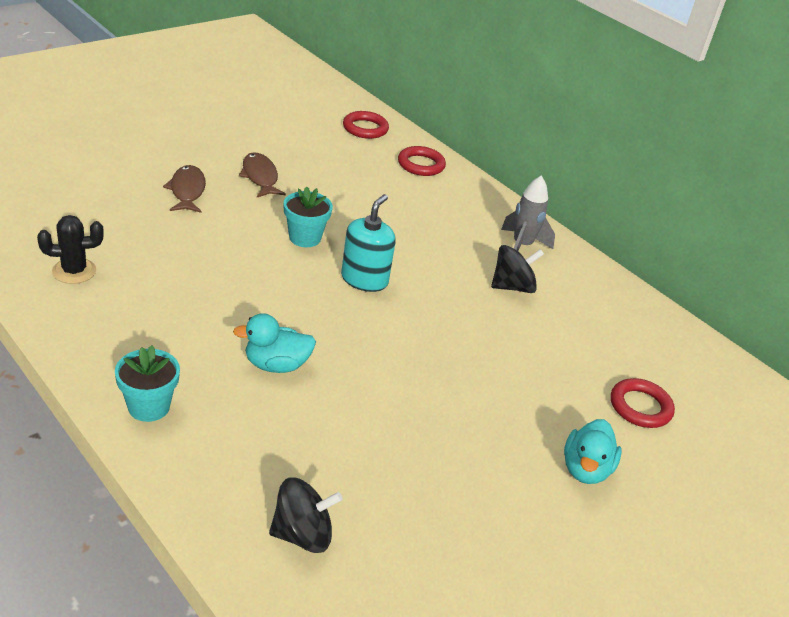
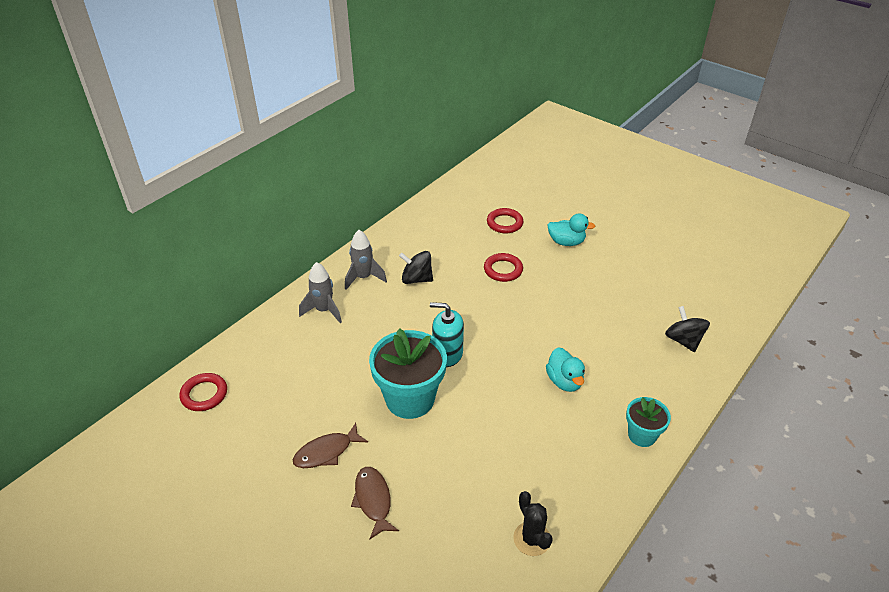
camera: 95 degrees left, 5 degrees up
brown fish [163,165,206,213] -> brown fish turned 90 degrees clockwise [351,467,399,539]
turquoise flower pot [284,187,333,247] -> turquoise flower pot [369,328,447,419], size x1.83
red ring [398,146,446,176] -> red ring moved to [484,253,523,282]
black spinning top [491,245,544,293] -> black spinning top turned 45 degrees counterclockwise [399,251,433,284]
none -> grey rocket [299,262,342,323]

